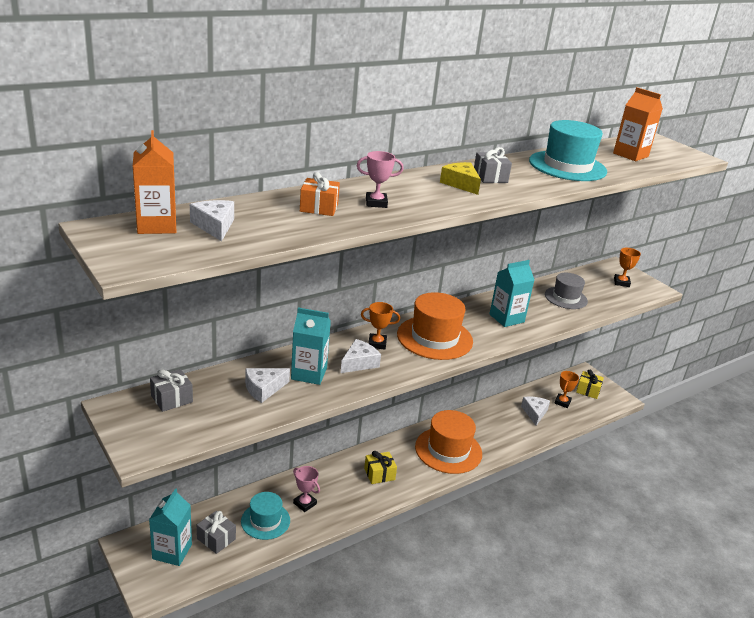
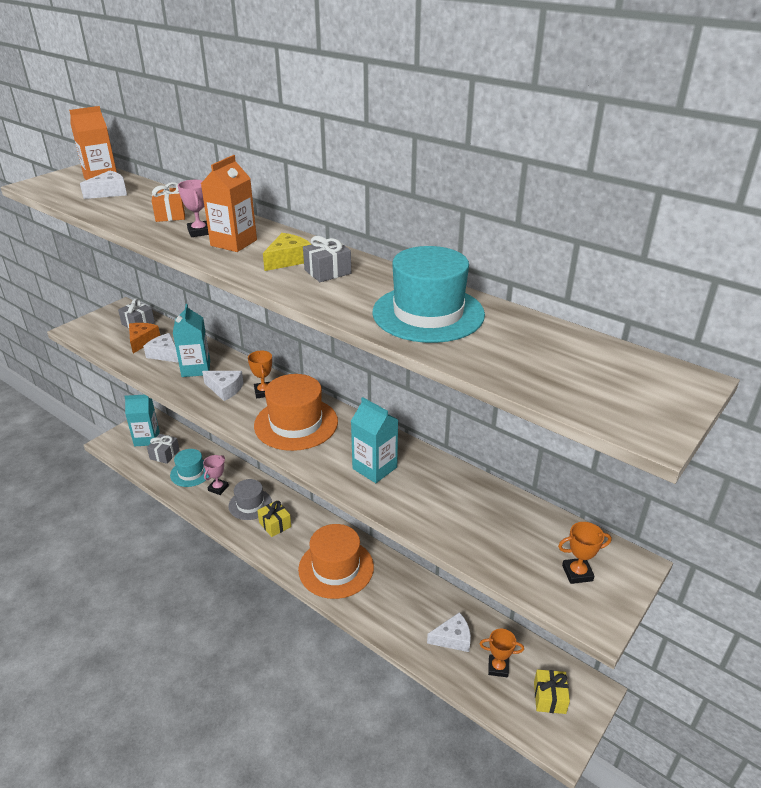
camera: 75 degrees right, 5 degrees up
grey hat [545,273,588,309] -> grey hat moved to [228,479,272,520]
orange carton [613,87,663,161] -> orange carton moved to [201,155,257,252]
none -> orange cheese [129,323,160,353]

